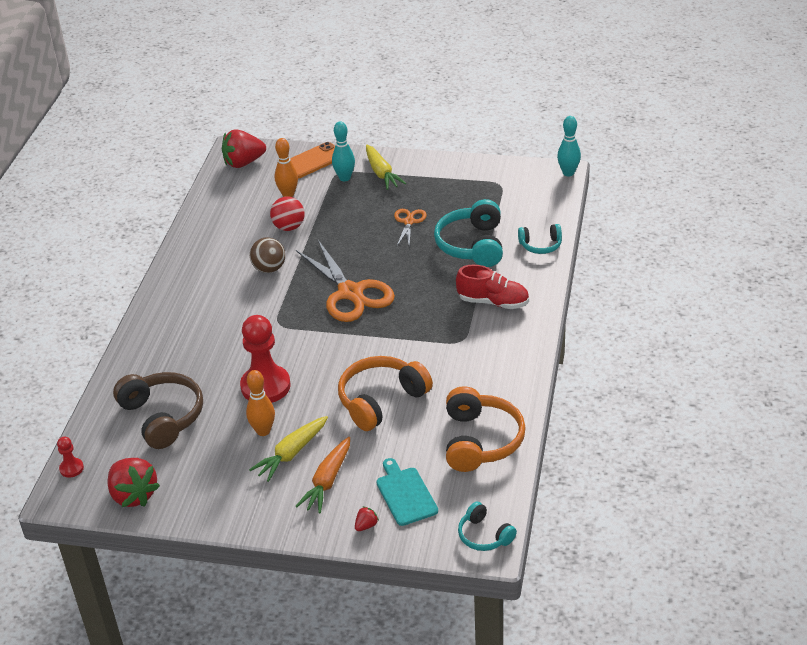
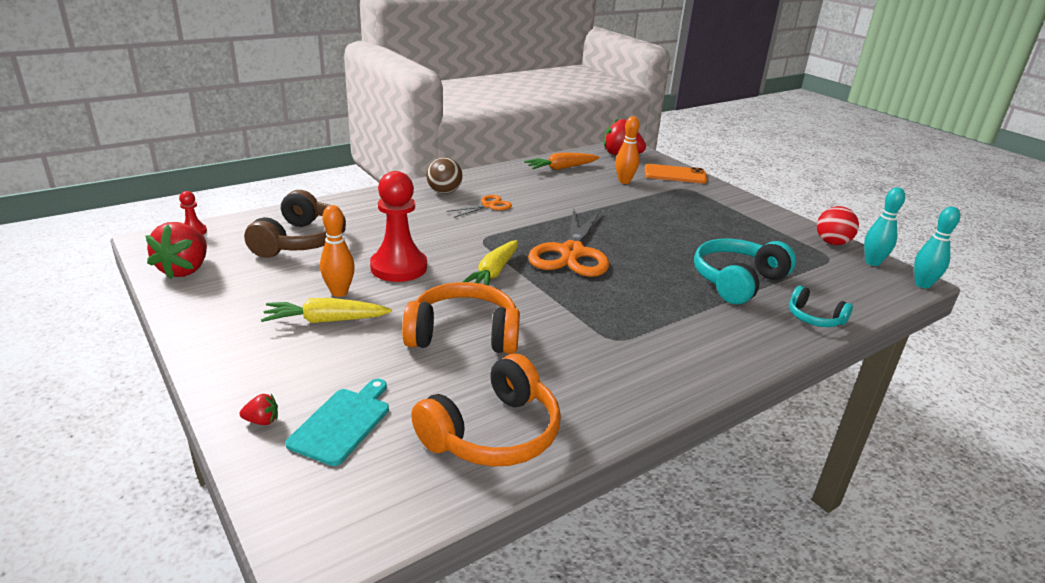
camera: 40 degrees right, 10 degrees down
brown ball [250,237,285,273] -> brown ball moved to [426,157,462,194]
red ball [270,197,305,231] -> red ball moved to [817,206,859,245]
orange carrot [295,437,350,513] -> orange carrot moved to [524,152,599,170]
turquoise bowling pin [332,121,355,181] -> turquoise bowling pin moved to [864,187,905,266]
yellow carrot [366,145,406,190] -> yellow carrot moved to [462,240,518,286]
orange scissors [394,209,427,246] -> orange scissors moved to [446,195,512,218]
red shoe [456,265,529,309] -> none
turquoise headphones [458,502,517,551] -> none

